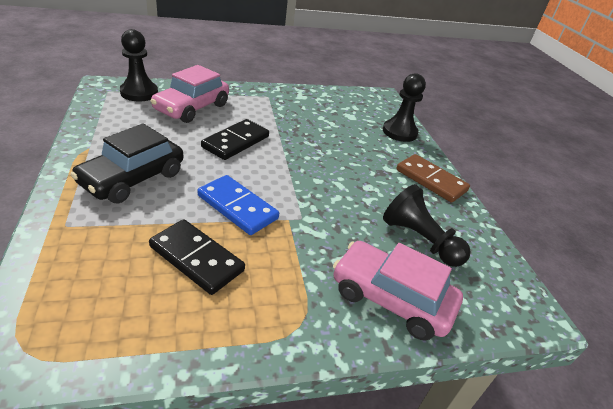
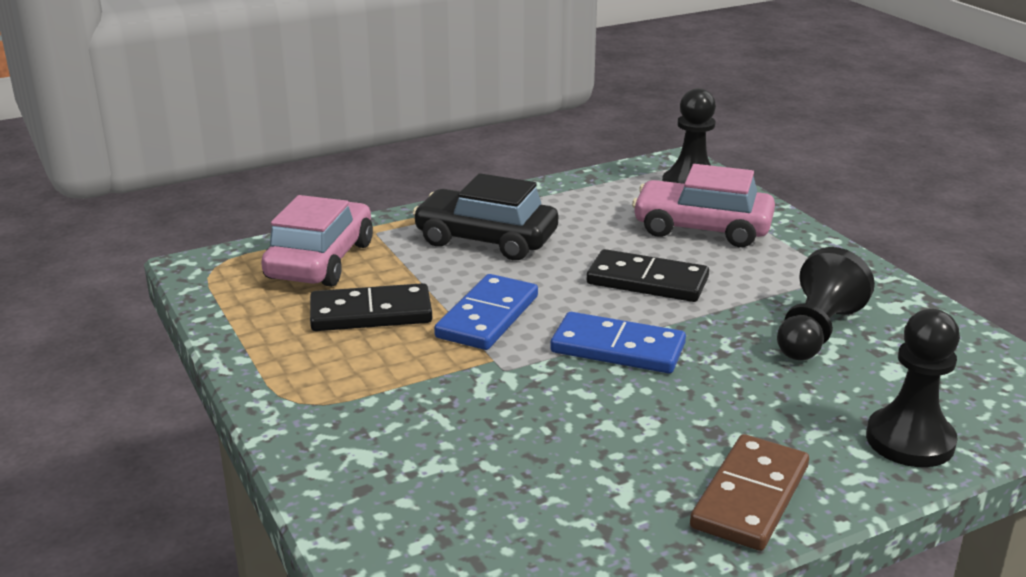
camera: 80 degrees right, 10 degrees down
black domino [149,219,245,295] -> black domino turned 60 degrees clockwise [310,283,432,331]
pink car [333,241,463,341] -> pink car moved to [261,195,373,287]
black pawn [383,184,471,267] -> black pawn moved to [777,247,875,360]
none -> blue domino [550,312,686,373]

